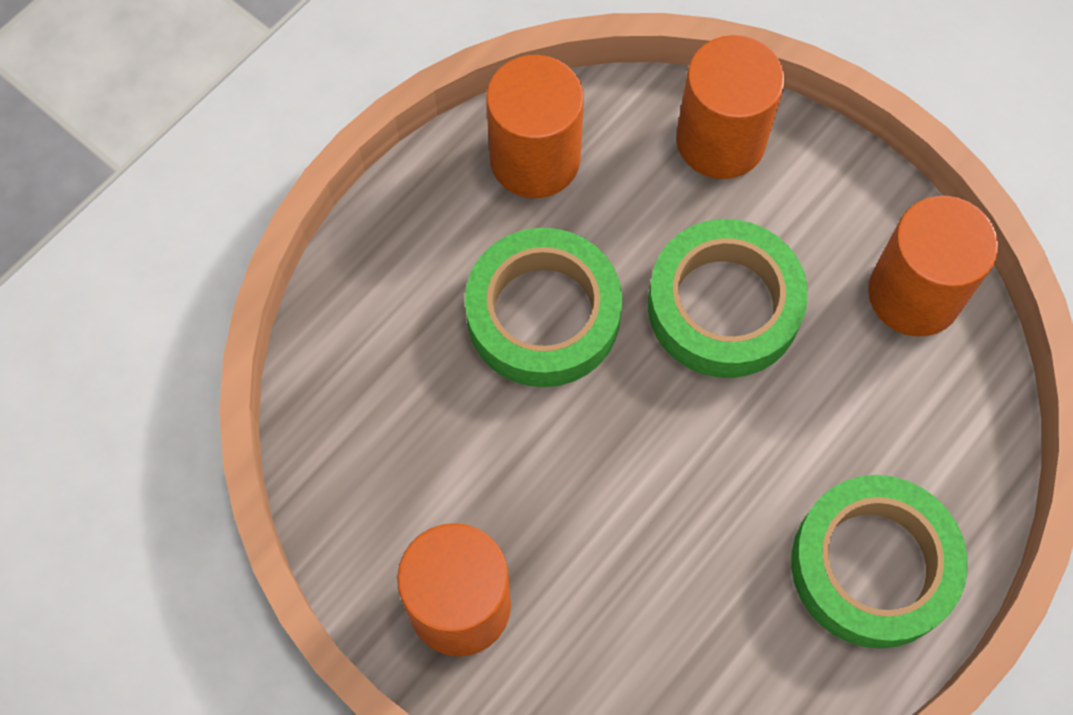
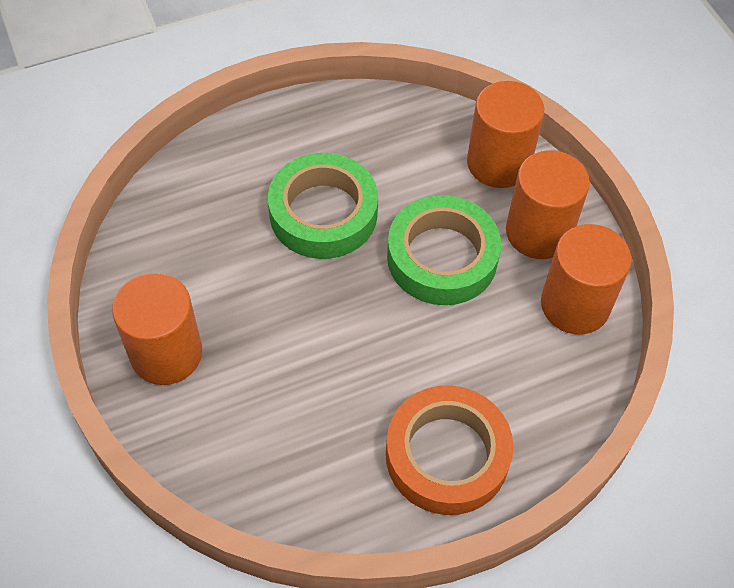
camera: 25 degrees right, 10 degrees down
orange cylinder [486,55,584,198] -> orange cylinder moved to [506,150,590,259]
green tape [791,475,968,649] -> orange tape [386,385,514,515]

